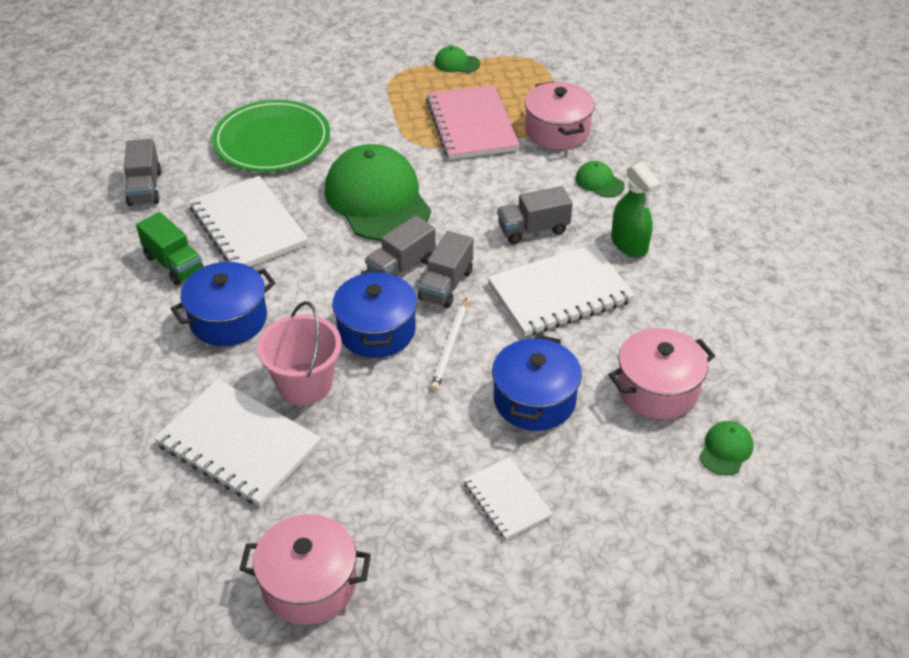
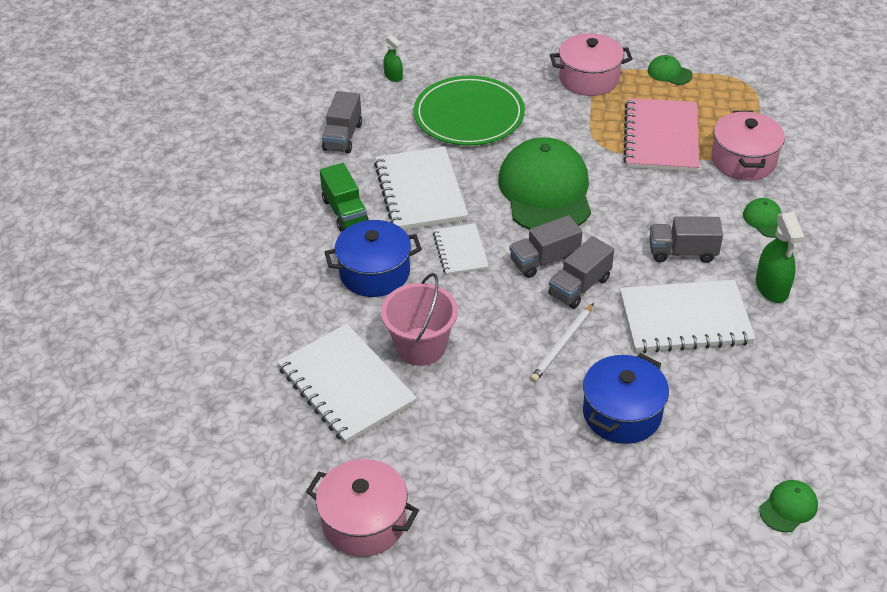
camera: 20 degrees right, 0 degrees up
blue pot [332,269,417,358] -> none
white notebook [463,457,553,540] -> white notebook moved to [433,223,489,276]
pink pot [609,328,715,419] -> pink pot moved to [550,33,633,96]
none -> green spray bottle [383,35,403,82]

